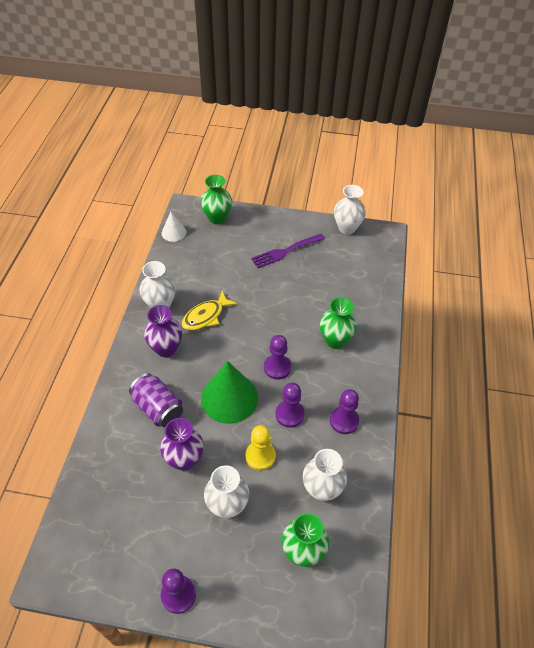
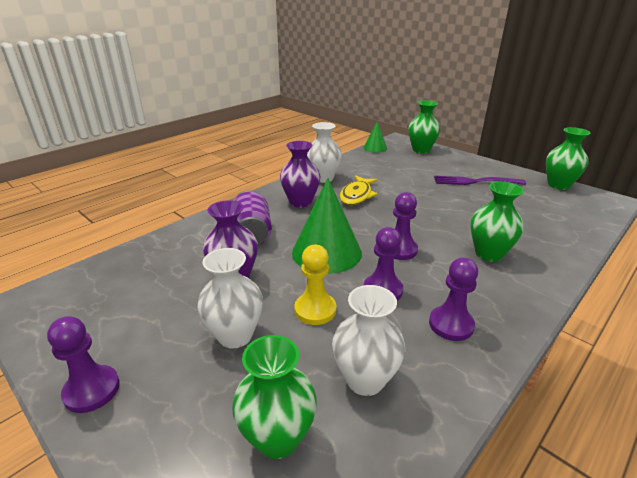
camera: 35 degrees right, 20 degrees down
white cone [162,212,187,242] -> green cone [363,121,387,153]
yellow fish [182,291,237,331] -> yellow fish turned 60 degrees counterclockwise [340,175,378,205]
white vase [334,185,366,234] -> green vase [546,127,590,190]

